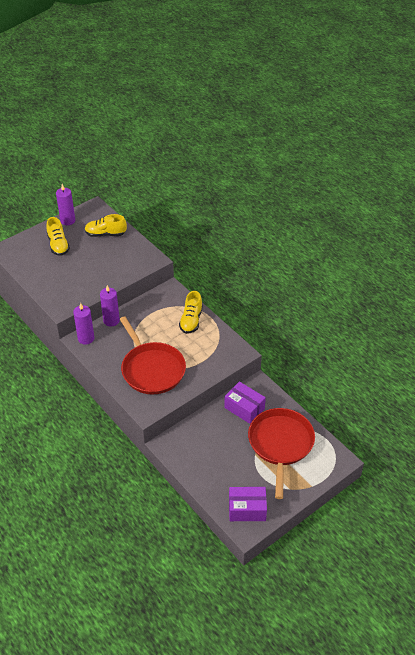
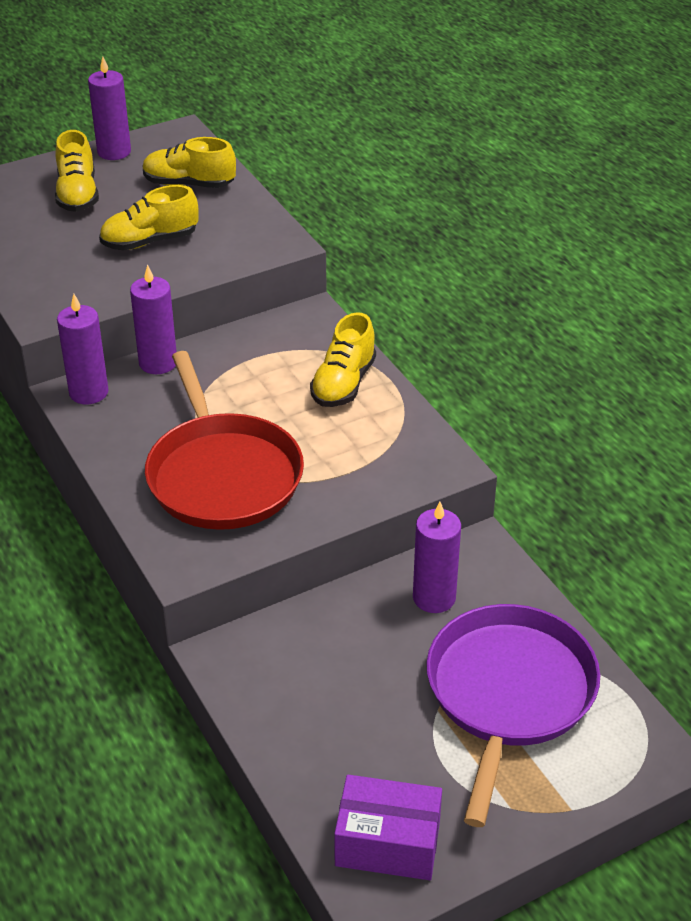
camera: 10 degrees right, 5 degrees down
purple box [224,381,266,424] -> purple candle [413,502,461,613]
red pan [248,408,315,499] -> purple pan [426,604,600,827]
none -> yellow shoe [99,185,199,251]

